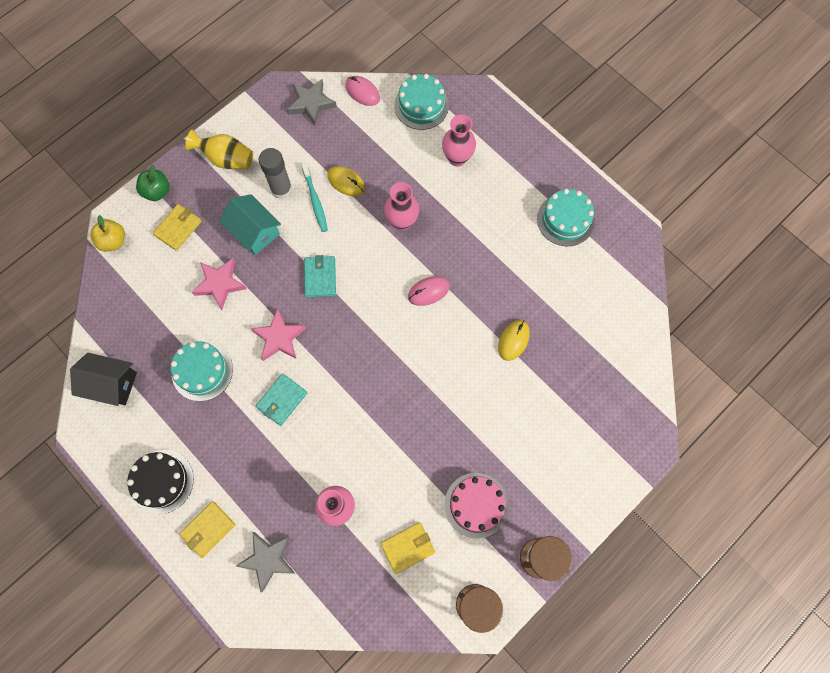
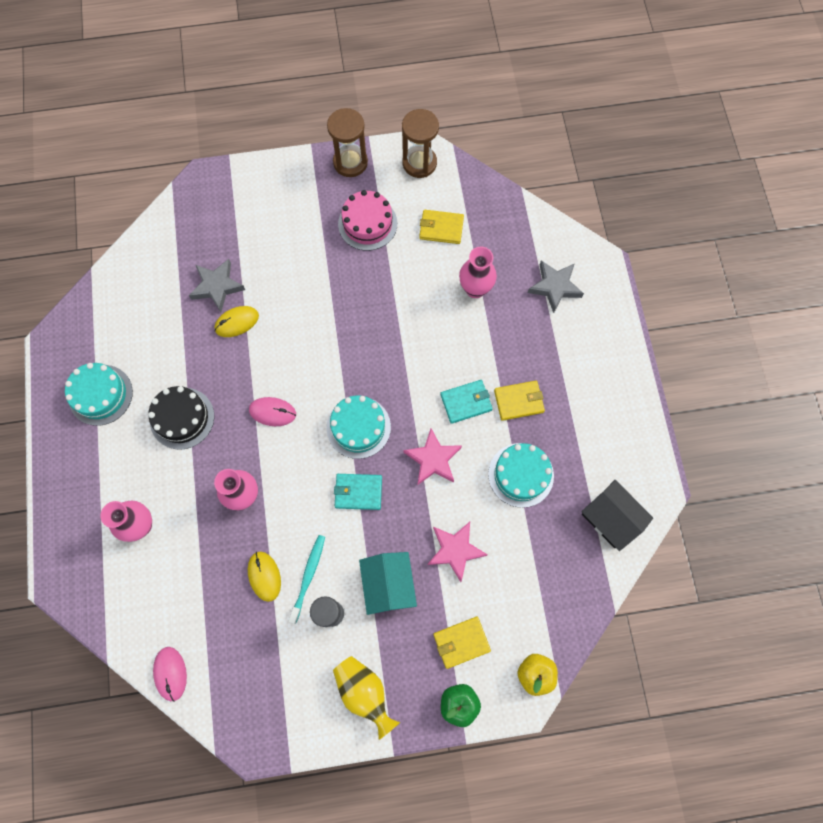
camera: 145 degrees left, 0 degrees up
black cake [127,450,194,514] -> black cake moved to [148,386,214,450]
yellow wallet [180,501,236,558] -> yellow wallet moved to [494,381,545,421]
grey star [287,79,337,125] -> grey star moved to [189,259,245,312]
turquoise wallet [304,255,336,297] -> turquoise wallet turned 60 degrees clockwise [334,474,382,510]
turquoise cake [394,74,449,130] -> turquoise cake moved to [327,395,391,459]

